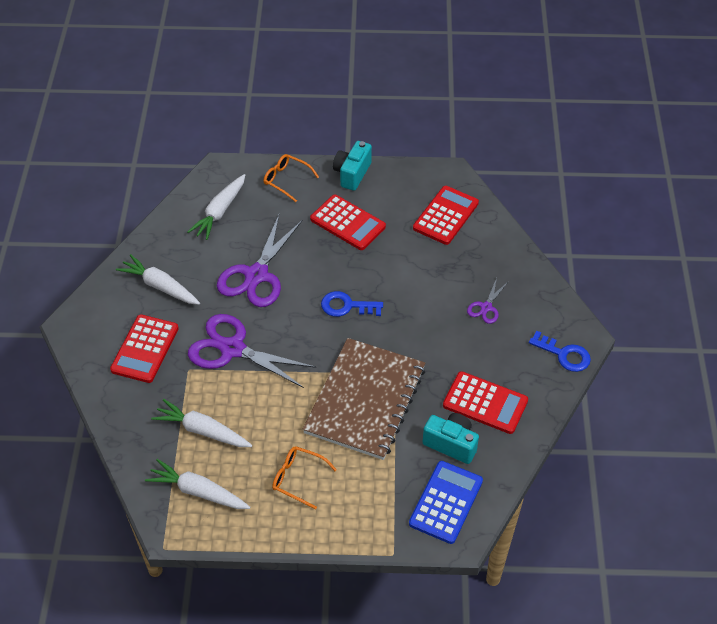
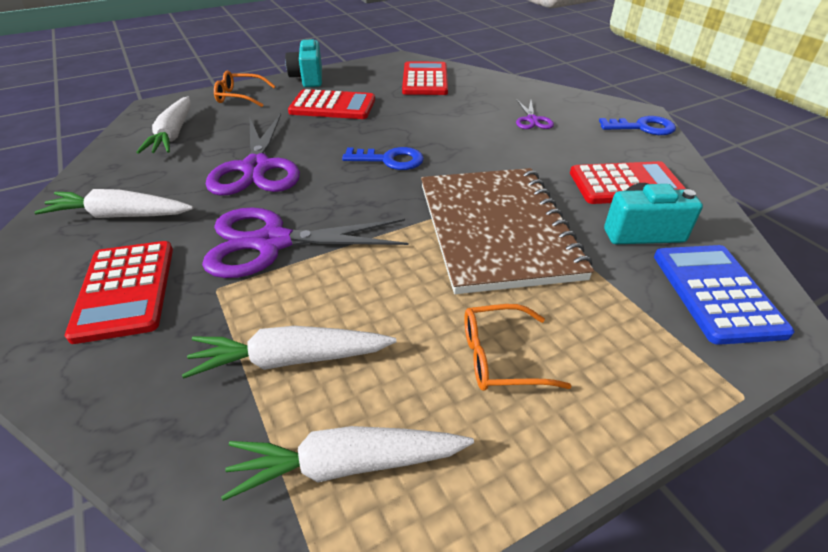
camera: 30 degrees left, 10 degrees down
blue key [321,291,383,317] -> blue key turned 150 degrees counterclockwise [342,147,424,170]

